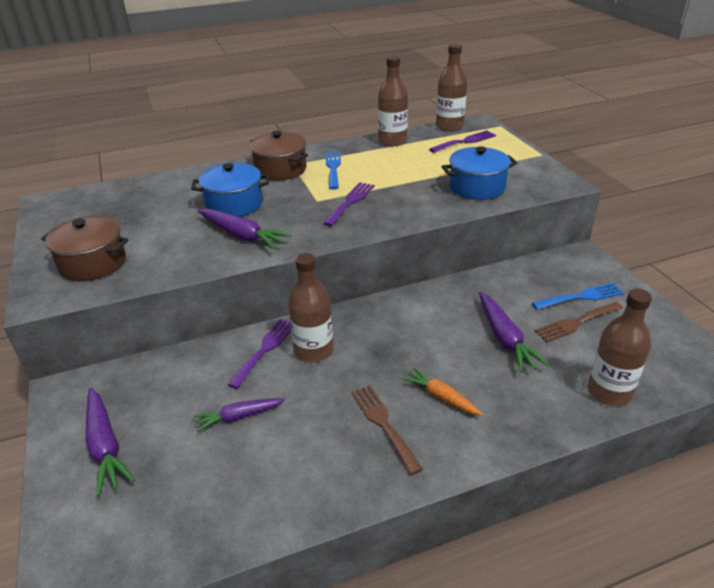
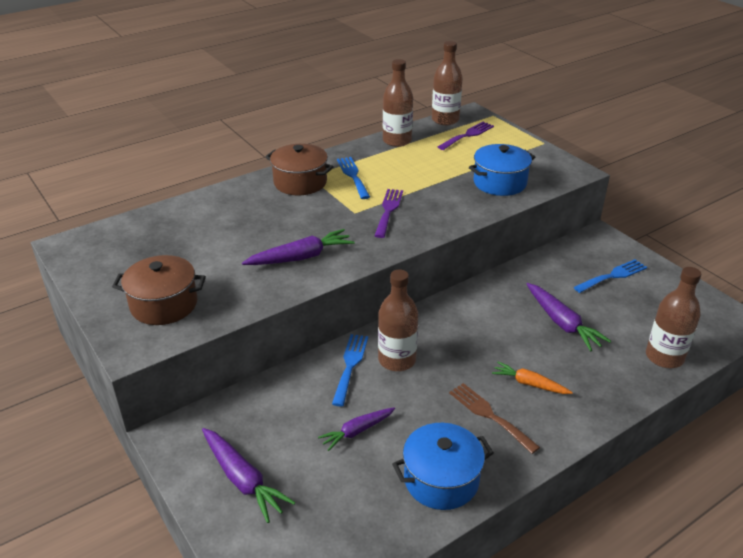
camera: 15 degrees left, 0 degrees up
blue pot [191,163,269,217] -> blue pot moved to [392,423,494,510]
purple carrot [198,209,292,249] -> purple carrot turned 45 degrees counterclockwise [242,229,354,265]
purple fork [227,319,291,389] -> blue fork [332,334,368,406]
brown fork [535,302,623,342] -> none

